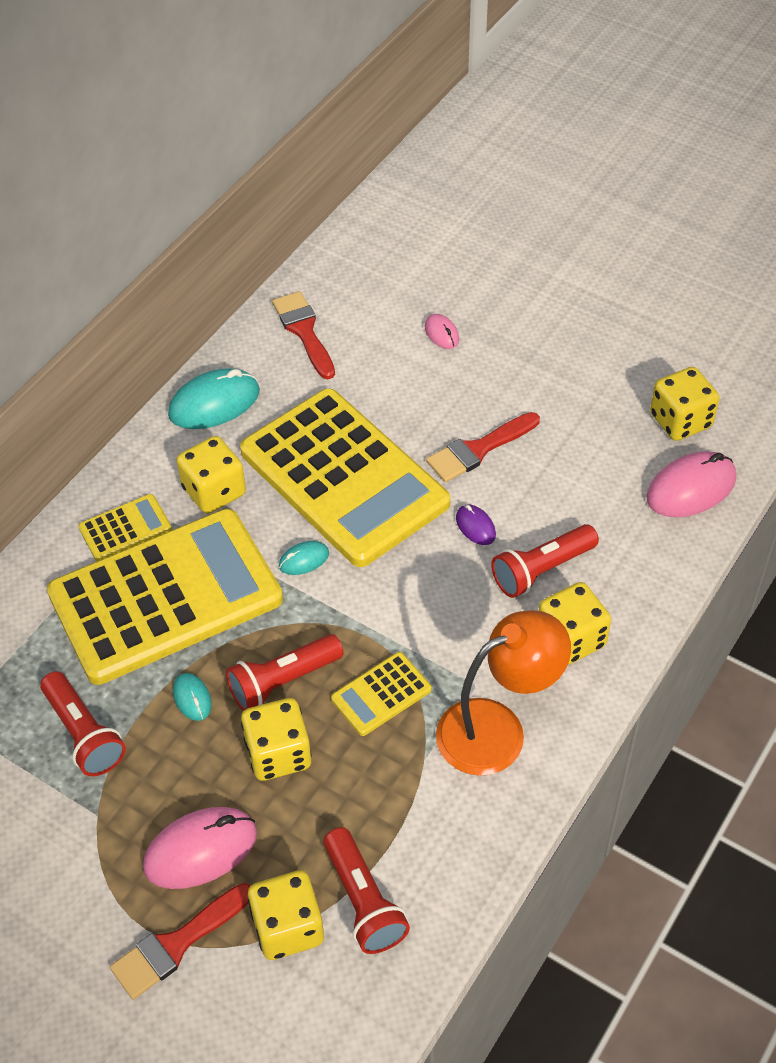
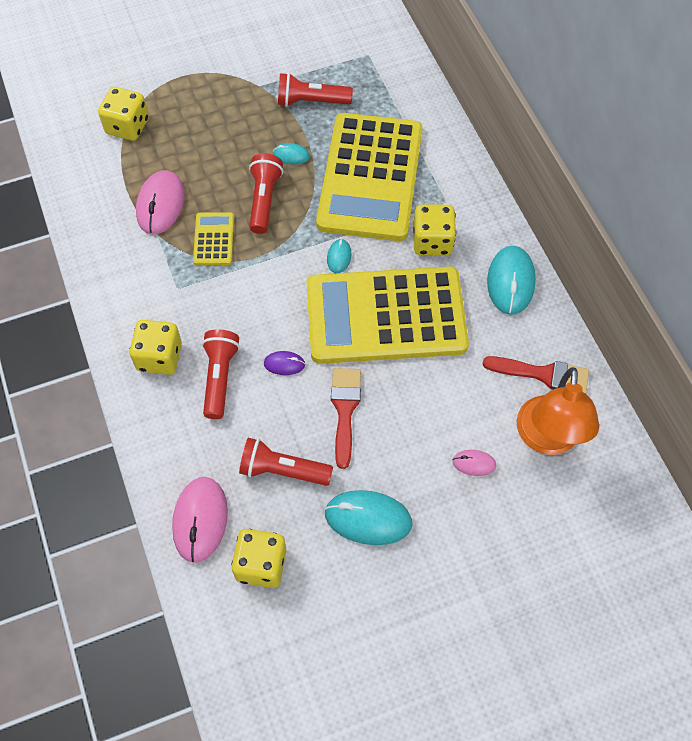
camera: 125 degrees right, 10 degrees up
yellow calculator [78,494,172,561] -> none
red brush [110,883,250,1000] -> none
pink mouse [143,807,257,889] -> pink mouse moved to [136,170,184,234]
yellow dice [241,698,312,781] -> none
red flashlight [324,827,410,954] -> red flashlight moved to [239,438,333,486]
orange lamp [436,610,571,776] -> orange lamp moved to [517,367,599,455]
none -> turquoise mouse [325,490,412,545]

